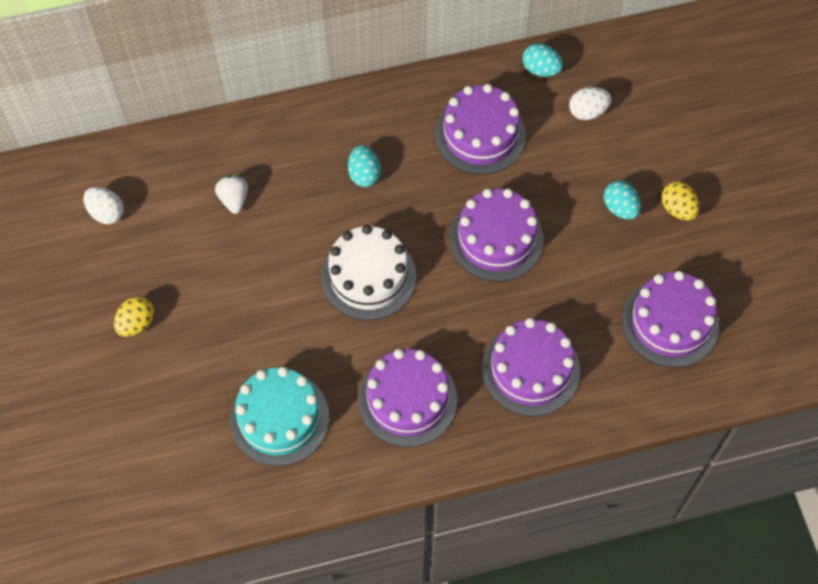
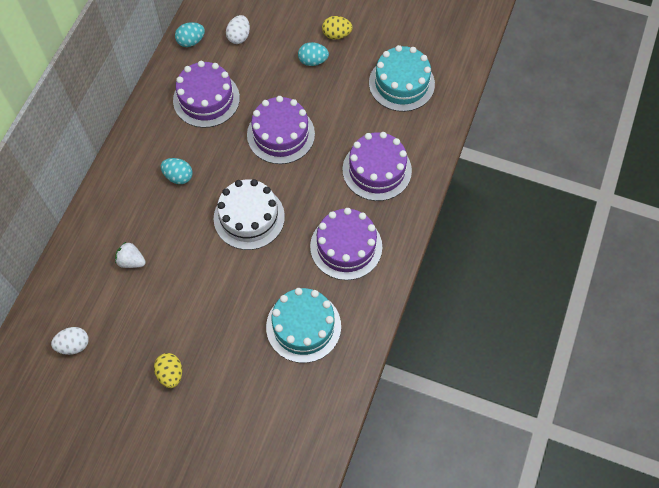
camera: 55 degrees left, 0 degrees up
purple cake [622,271,719,368] -> turquoise cake [369,45,435,112]

